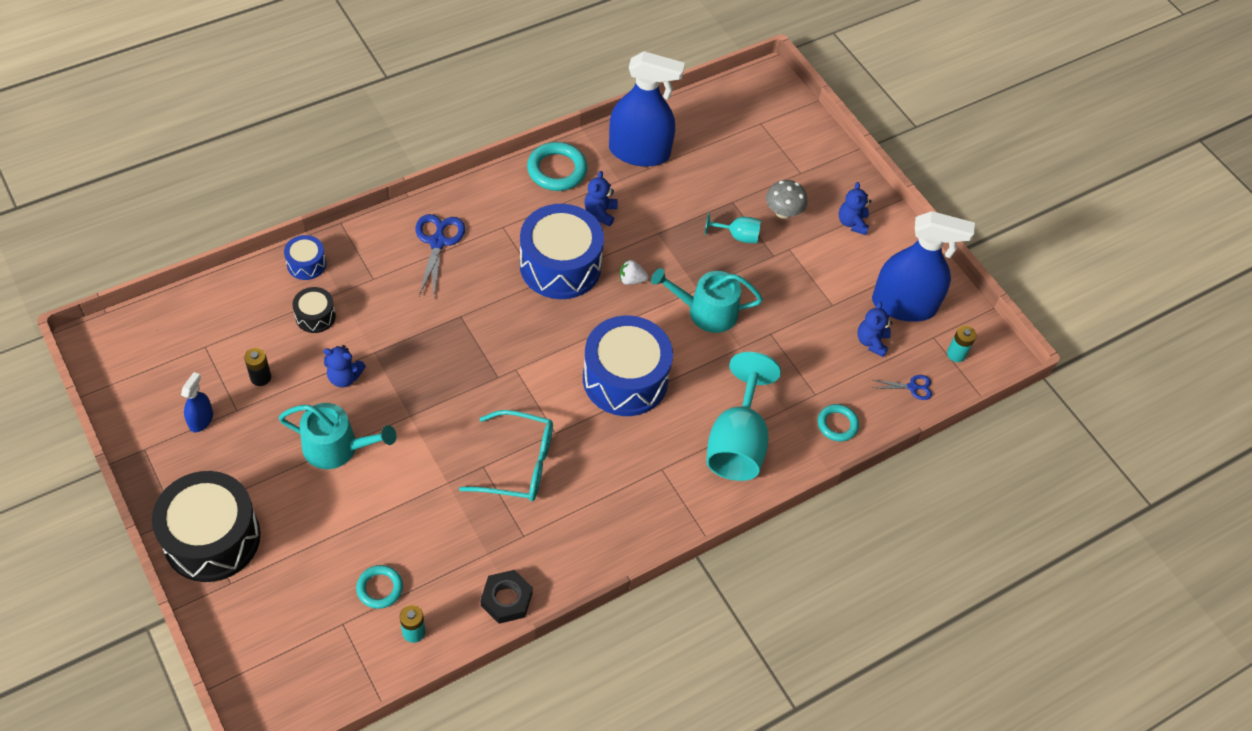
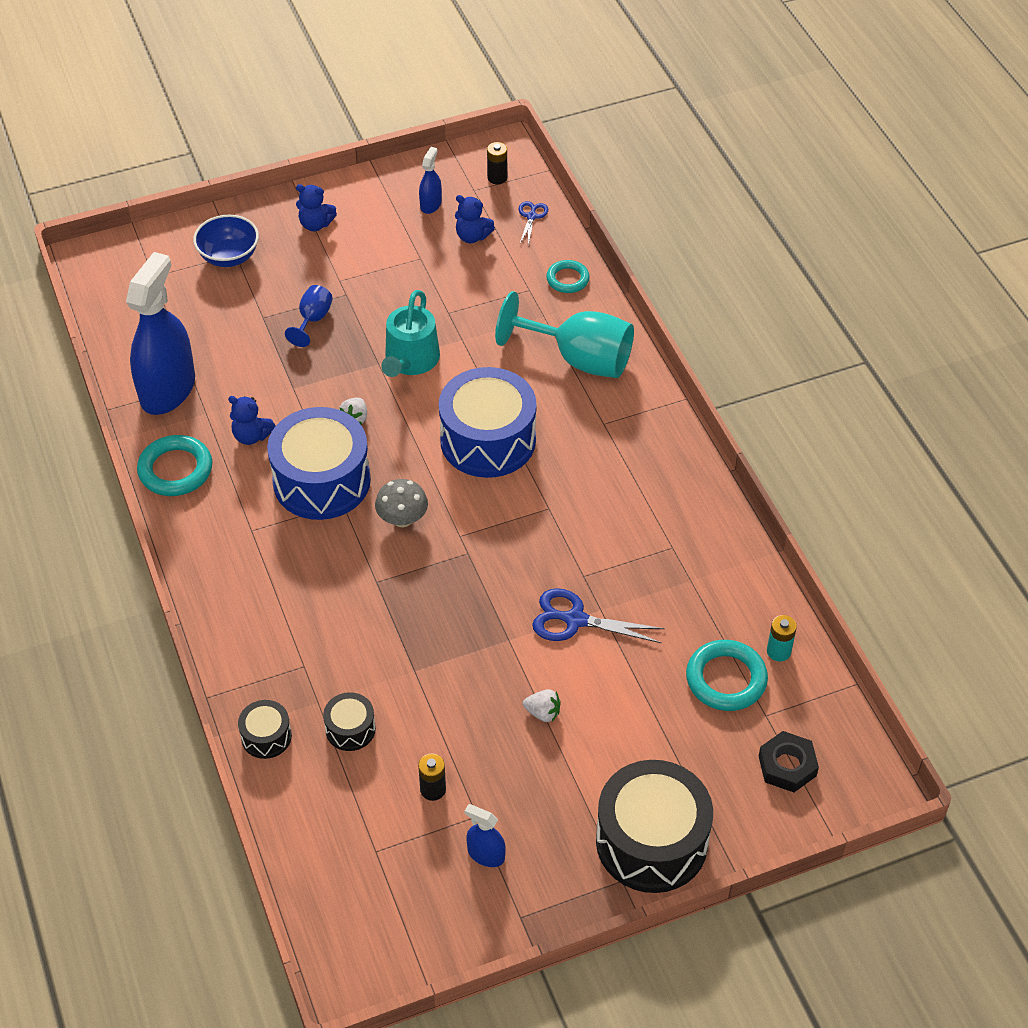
camera: 75 degrees left, 5 degrees down
turquoise watering can [278,403,397,469] -> white strawberry [523,689,561,722]
blue drum [284,235,326,280] -> black drum [238,700,292,759]
blue teddy bear [323,345,366,388] -> none
turquoise ring [356,565,403,609] -> turquoise ring [686,640,768,711], size x1.59
blue scissors [416,214,465,296] -> blue scissors moved to [532,588,665,643]
turquoise glasses [459,410,553,501] -> none
black nut [481,570,533,624] -> black nut moved to [759,731,819,792]
turquoise goblet [704,212,761,243] -> blue goblet [285,285,333,347]
grey mushroom [766,180,808,219] -> grey mushroom moved to [375,479,428,527]
blue spray bottle [872,211,975,321] -> blue spray bottle [419,147,442,214], size x0.44
turquoise battery [947,326,976,362] -> black battery [487,142,507,184]
none -> blue bowl [193,215,259,267]

